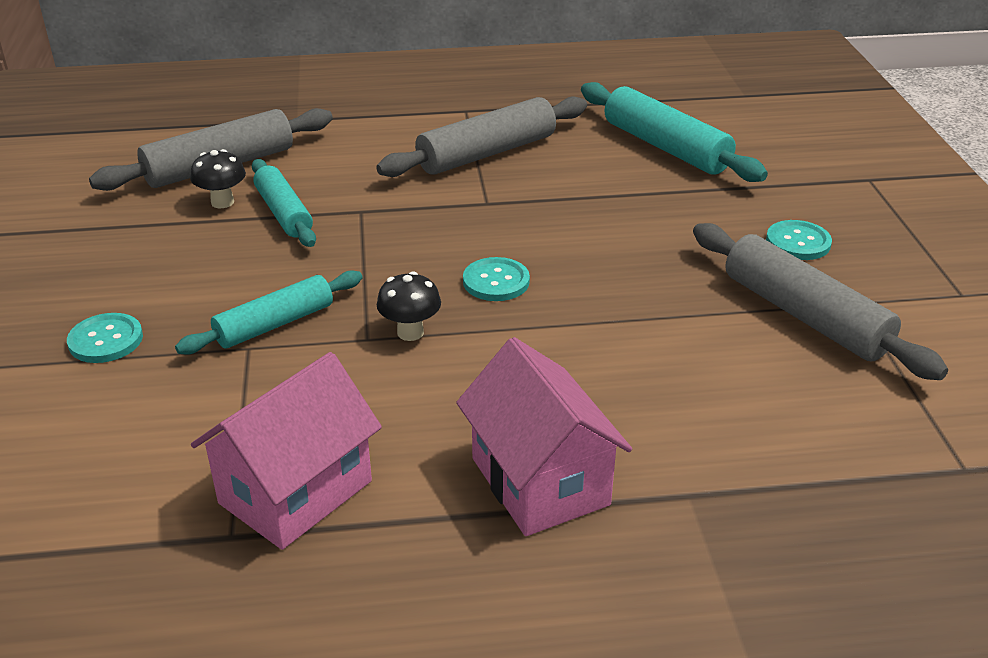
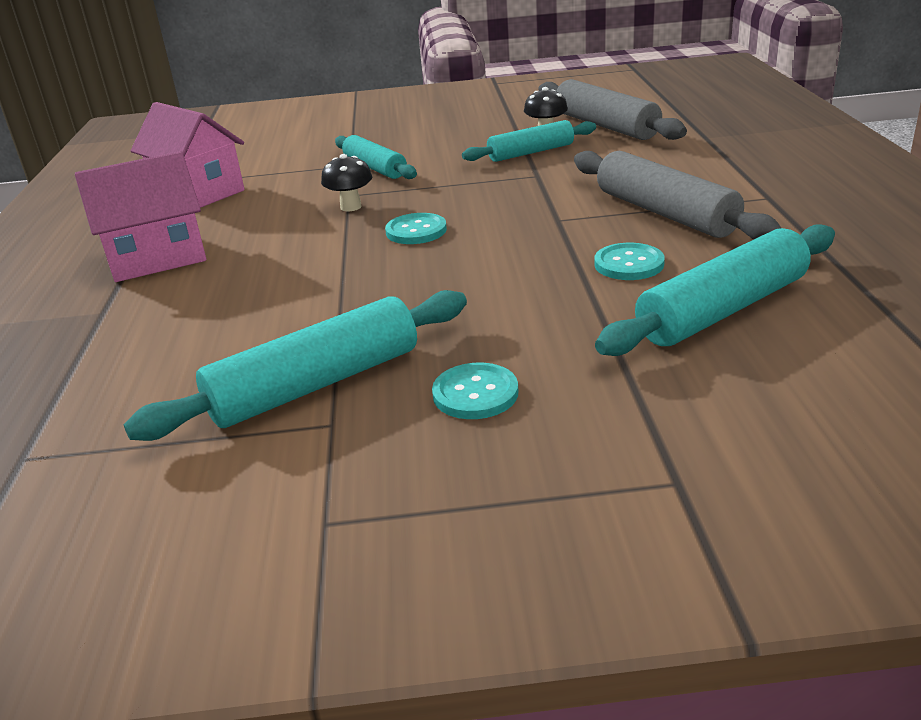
camera: 95 degrees right, 5 degrees down
turquoise button [67,313,143,363] -> turquoise button moved to [594,243,665,280]
grey rolling pin [693,223,948,380] -> turquoise rolling pin [124,290,467,441]

